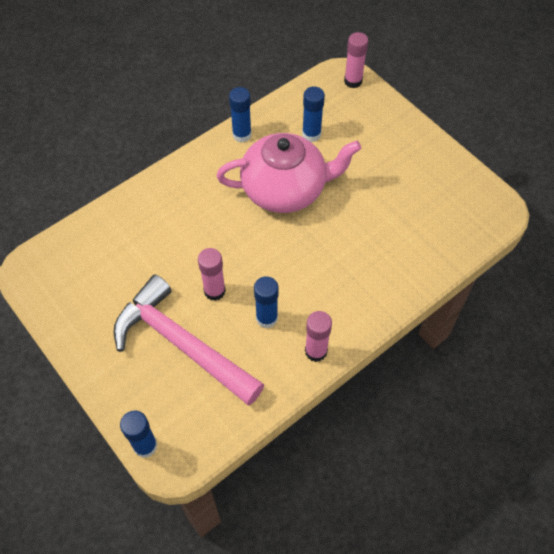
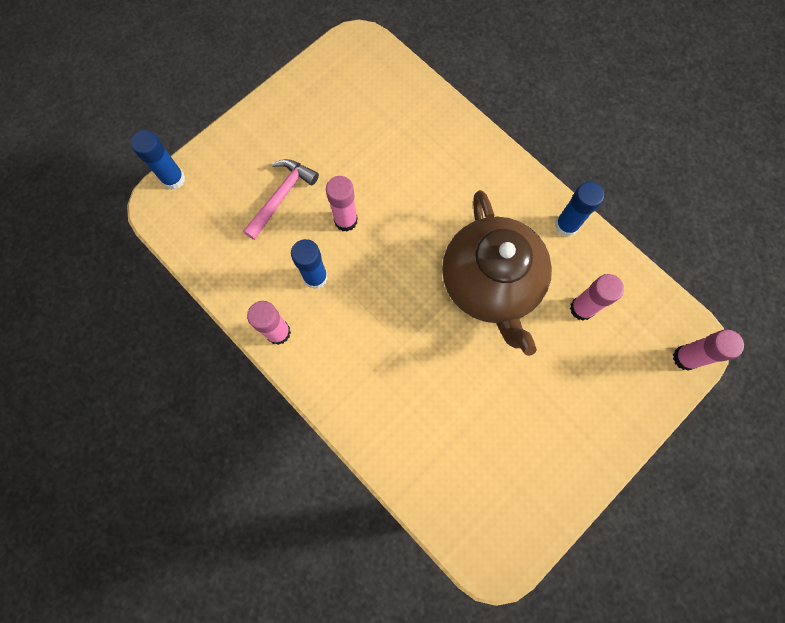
camera: 85 degrees right, 15 degrees up
pink hammer [113,275,264,406] -> pink hammer [243,159,319,240], size x0.53
pink teapot [216,133,361,213] -> brown teapot [442,190,552,356]
blue glue stick [302,86,325,142] -> pink glue stick [570,274,624,321]

